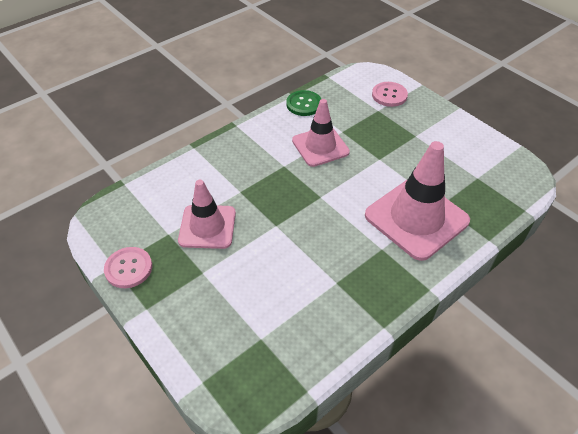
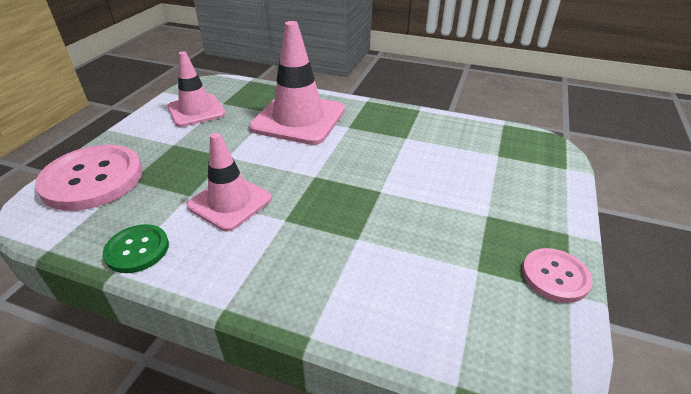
camera: 120 degrees left, 10 degrees down
pink traffic cone [178,180,236,249] -> pink traffic cone moved to [167,51,225,127]
pink button [372,82,408,107] -> pink button [35,145,143,211], size x1.87

